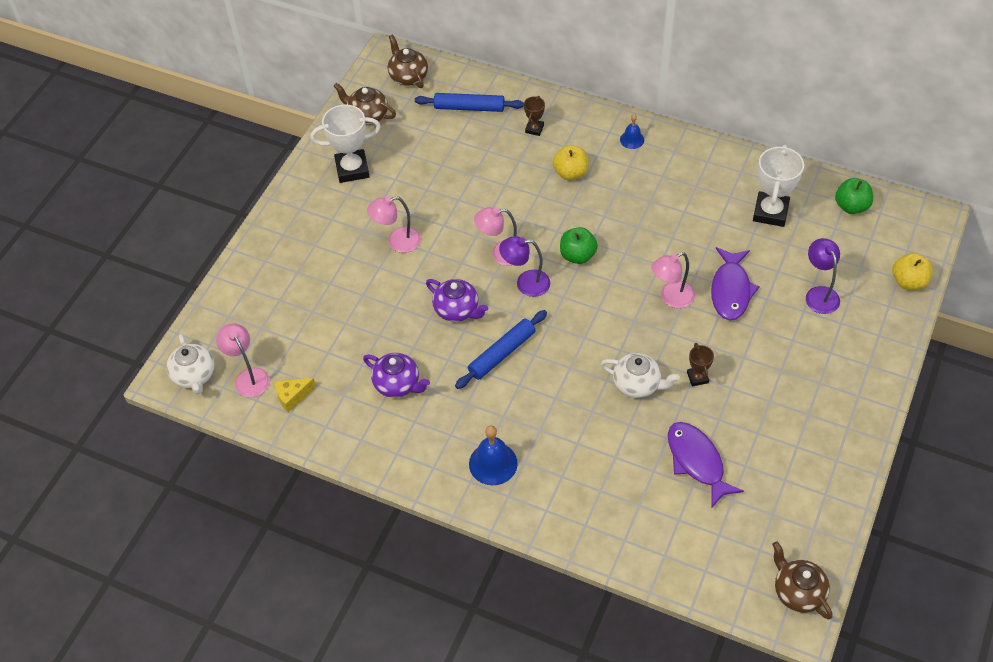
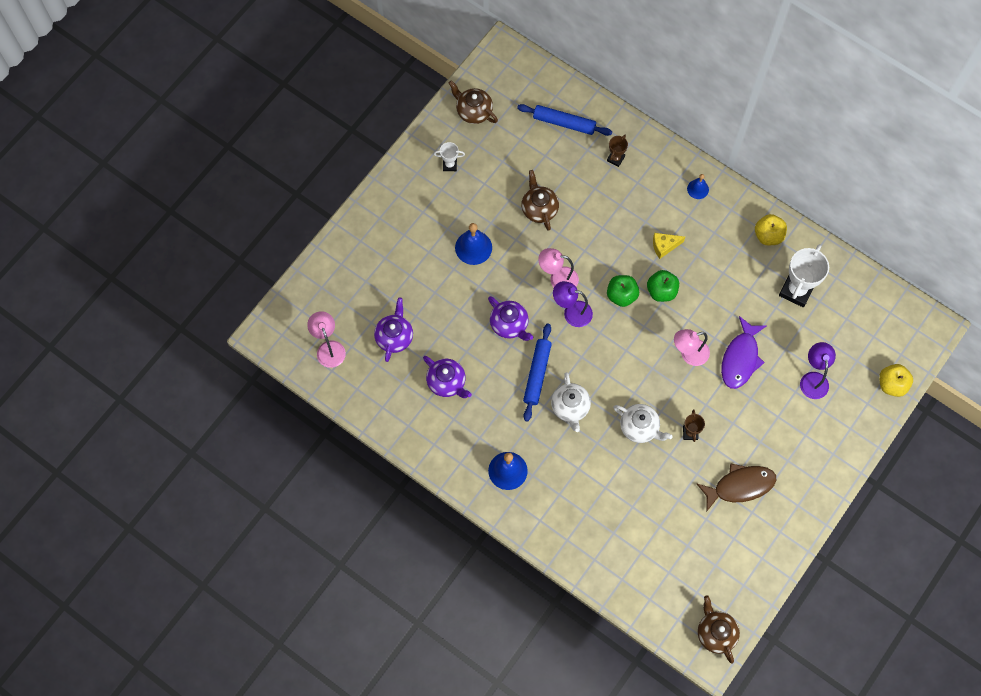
camera: 10 degrees right, 15 degrees up
white teapot [166,334,215,394] -> white teapot moved to [551,372,591,432]
yellow cheese [274,378,316,413] -> yellow cheese moved to [653,233,685,259]
white trophy [311,104,381,183] -> white trophy [434,142,465,171], size x0.51
pink lamp [367,196,421,253] -> blue bell [455,223,492,265]
brown teapot [388,34,428,88] -> brown teapot moved to [521,170,559,231]
blue rolling pin [455,310,547,389] -> blue rolling pin turned 45 degrees counterclockwise [523,323,552,422]
yellow apple [553,145,589,180] -> yellow apple moved to [755,214,787,245]
purple fish [668,422,744,509] -> none
green apple [835,178,873,214] -> green apple moved to [647,270,679,302]
none -> purple teapot [374,297,413,362]
none -> brown fish [696,463,777,512]

